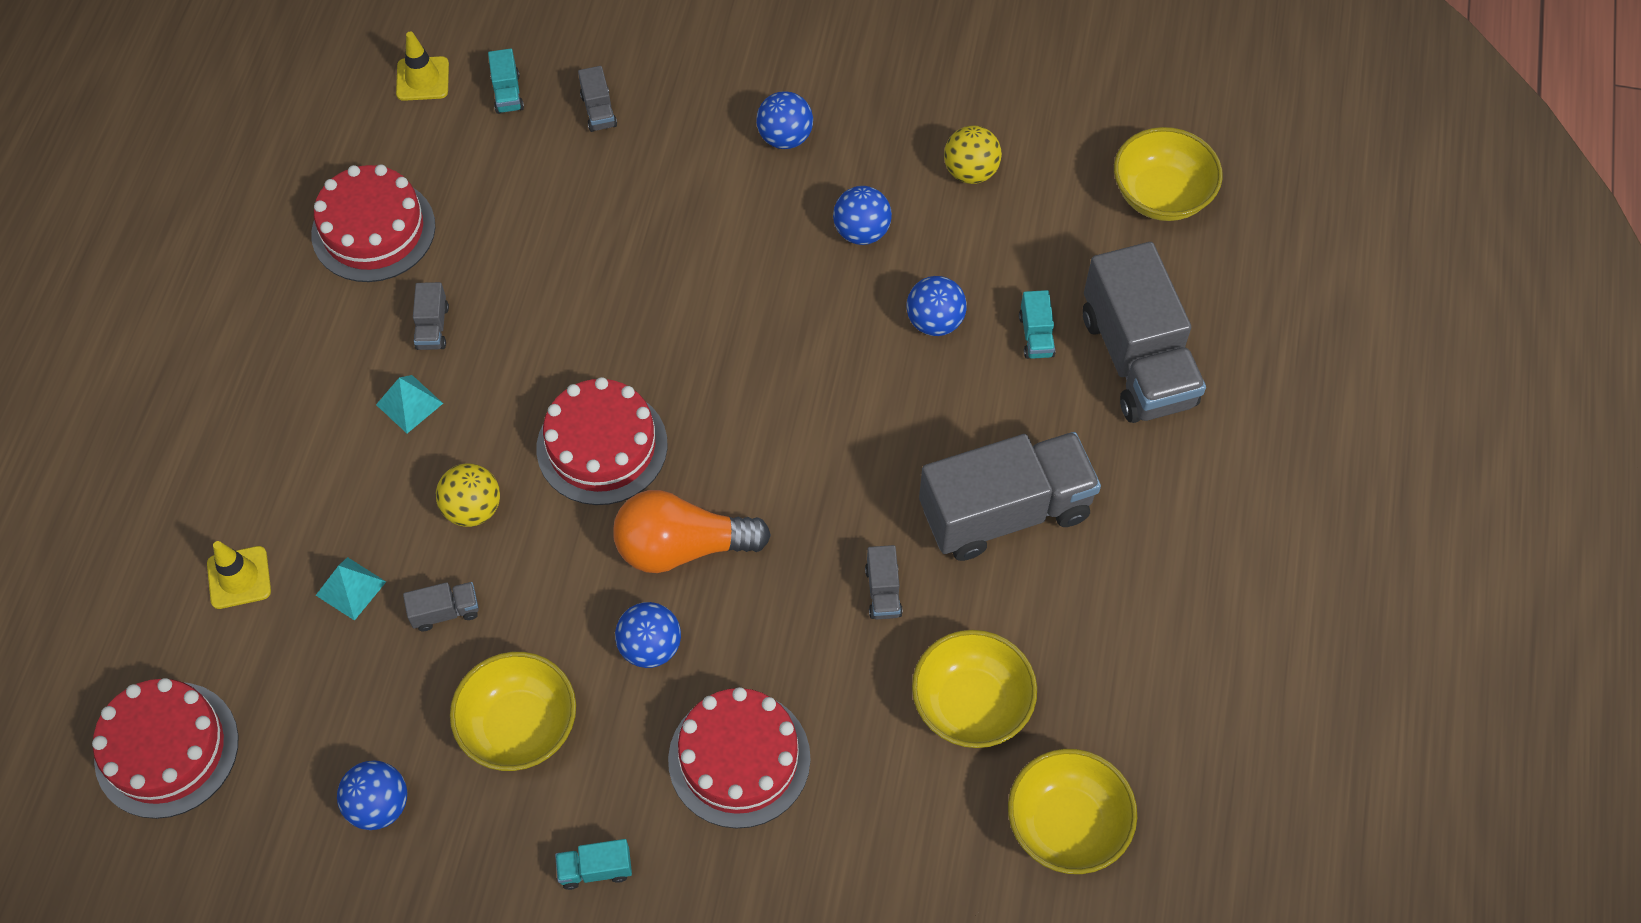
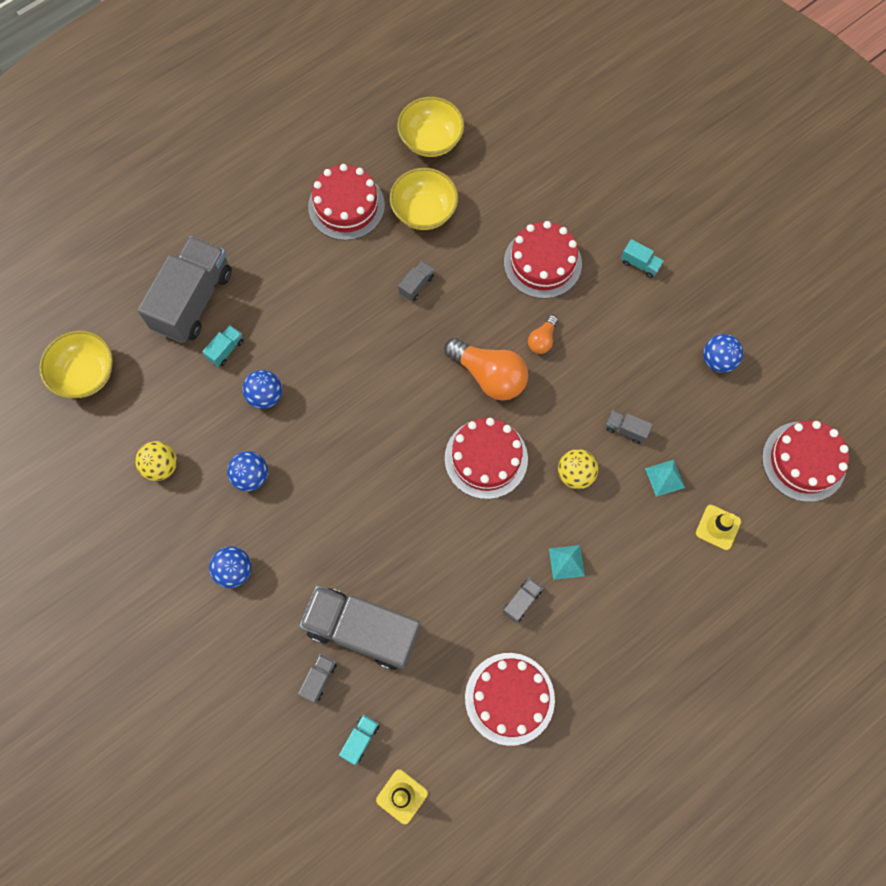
camera: 140 degrees left, 10 degrees up
yellow bowl [450,652,576,771] -> none
blue ball [615,602,681,668] -> orange light bulb [528,315,558,354]
grey truck [919,432,1101,561] -> grey truck moved to [300,586,420,670]
none -> red cake [308,164,385,240]

